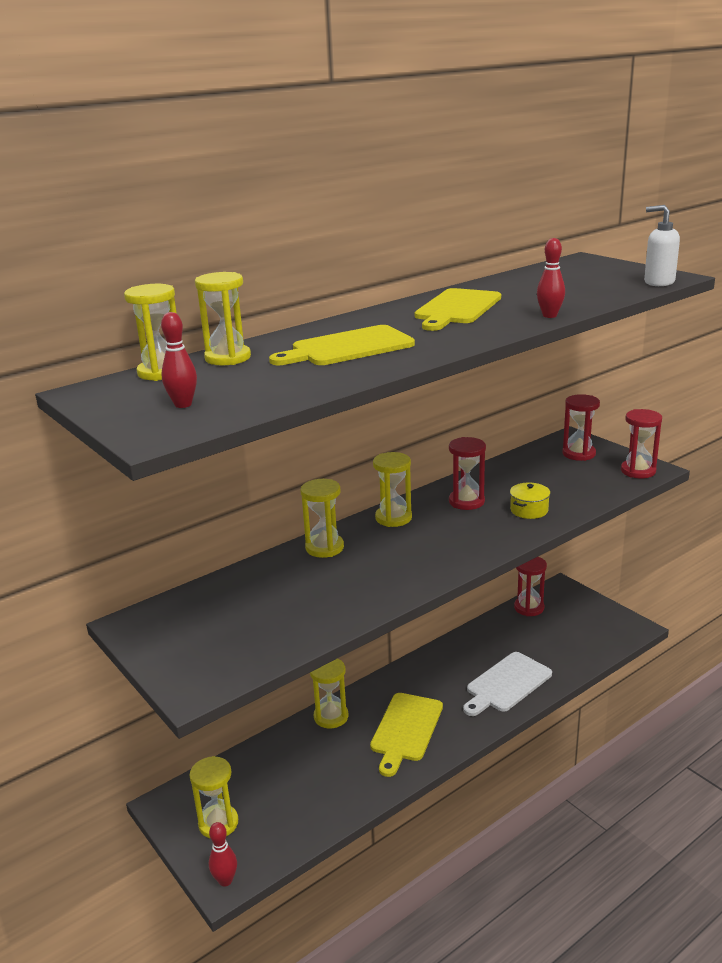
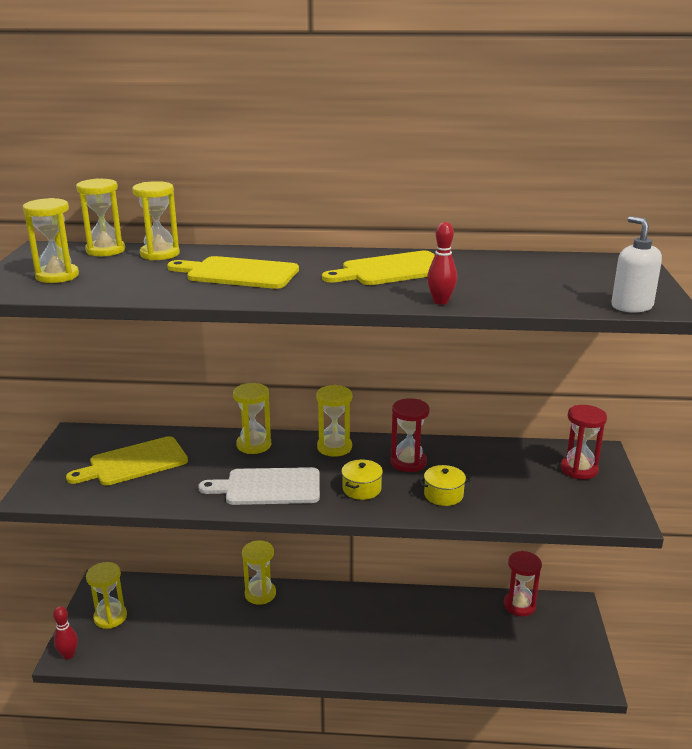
camera: 40 degrees right, 0 degrees up
red bowling pin [161,312,197,408] -> yellow hourglass [23,198,79,283]
yellow cutting board [370,693,443,777] -> yellow cutting board moved to [66,436,188,485]
white cutting board [463,652,552,716] -> white cutting board moved to [198,467,320,505]
red hourglass [621,409,662,478] -> none
none -> yellow pot [342,459,383,500]

